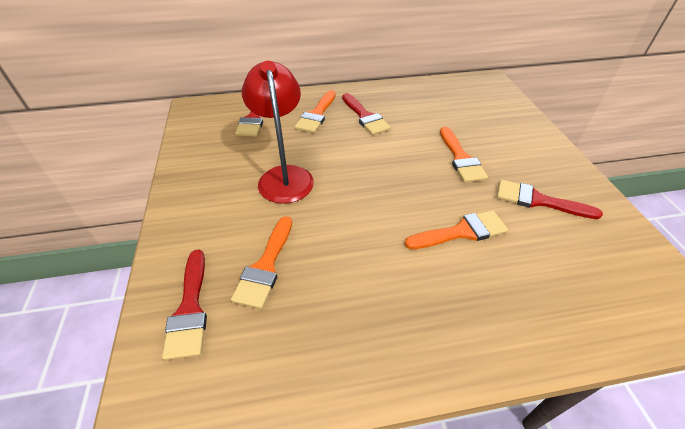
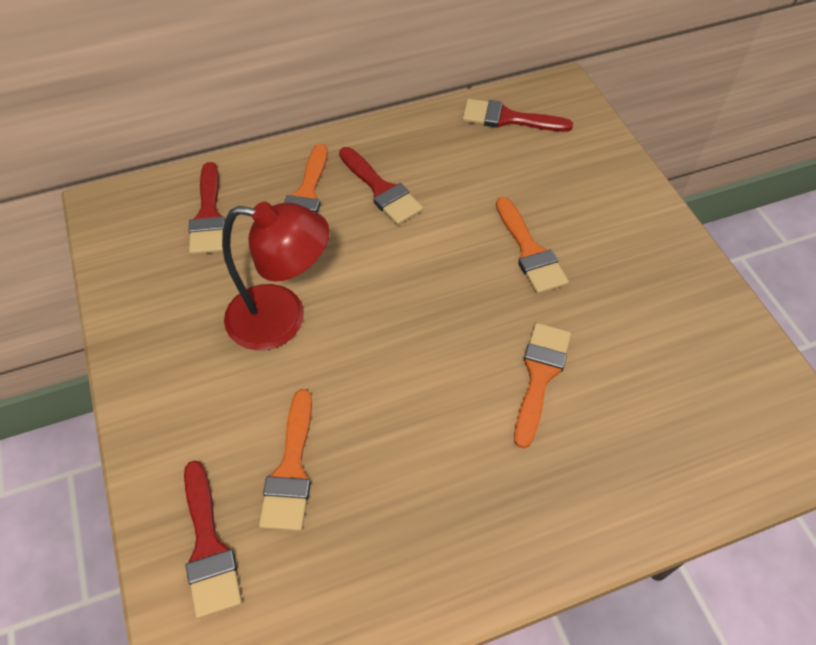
camera: 10 degrees left, 10 degrees up
red lamp [242,61,314,204] -> red lamp turned 120 degrees clockwise [222,201,330,350]
orange brush [405,210,508,249] -> orange brush turned 45 degrees counterclockwise [514,323,571,449]
red brush [497,179,603,219] -> red brush moved to [462,99,573,132]

